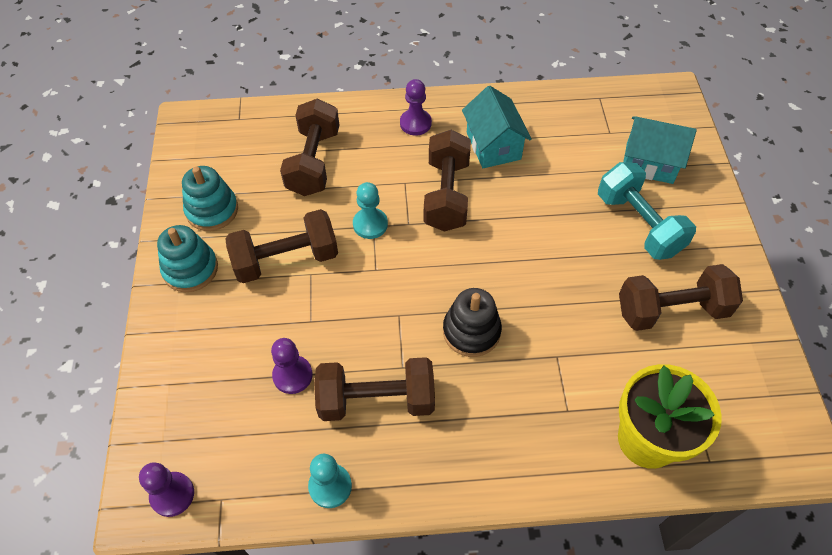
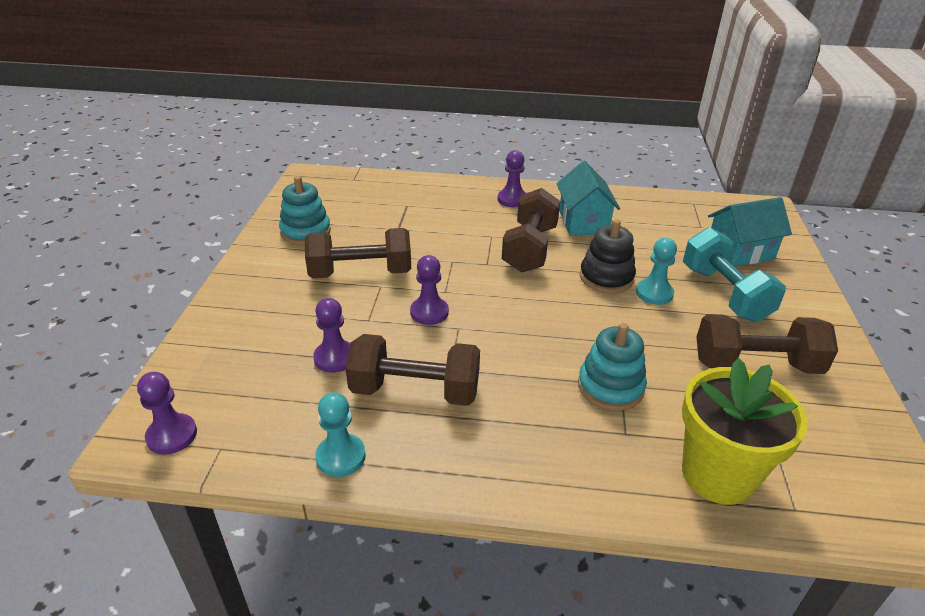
camera: 10 degrees right, 20 degrees down
turquoise stacking toy [157,225,218,292] -> turquoise stacking toy moved to [578,323,647,411]
brown dumbbell [280,98,339,196] -> none
turquoise pawn [353,182,388,239] -> turquoise pawn moved to [636,238,677,305]
black stacking toy [443,288,502,357] -> black stacking toy moved to [580,219,636,293]
turquoise house [623,117,697,184] -> turquoise house turned 45 degrees counterclockwise [708,197,792,267]
none -> purple pawn [410,255,449,325]

